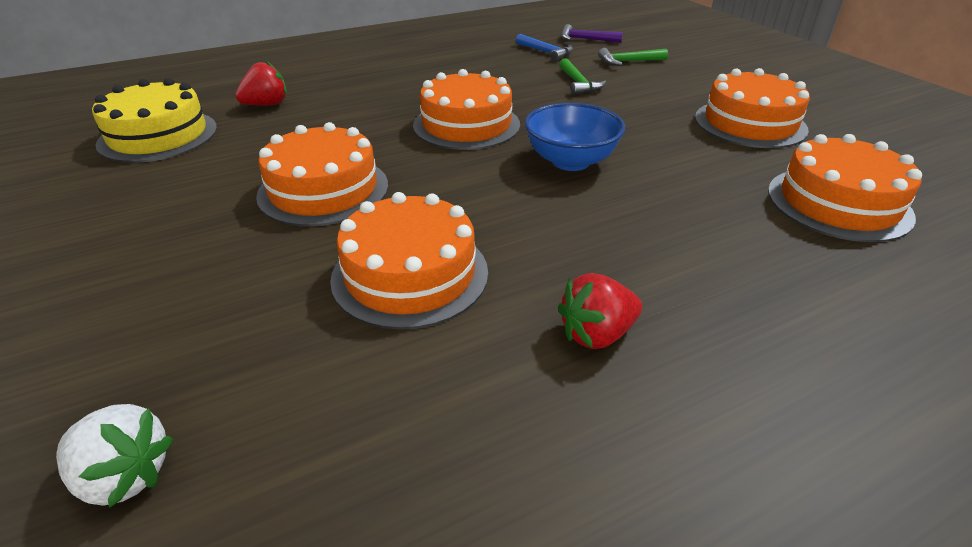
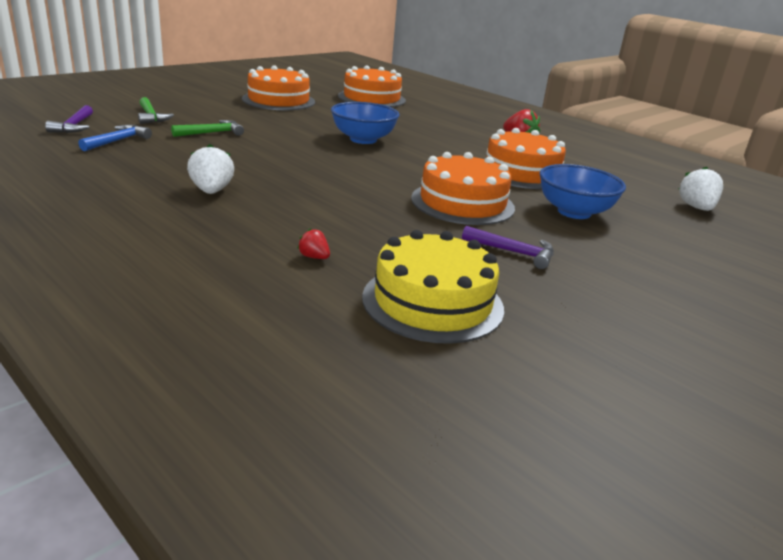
camera: 110 degrees left, 10 degrees down
red strawberry [235,61,287,106] -> red strawberry [297,228,330,259], size x0.55
orange cake [413,69,520,150] -> none
none -> white strawberry [187,144,234,194]
none -> purple hammer [462,226,554,269]
none -> blue bowl [539,164,626,219]

